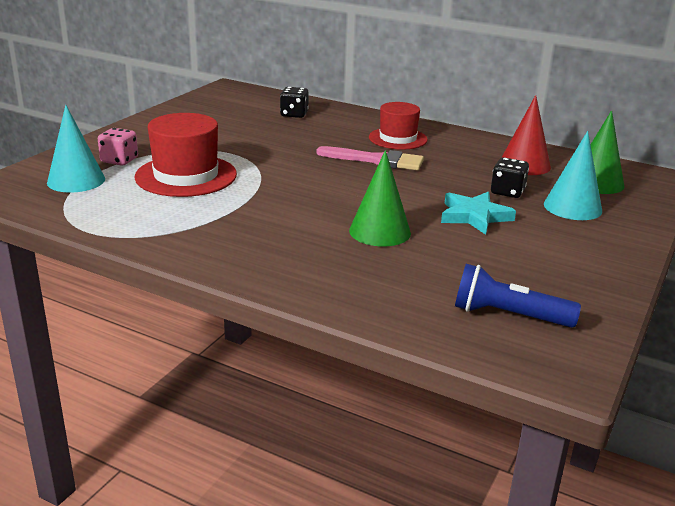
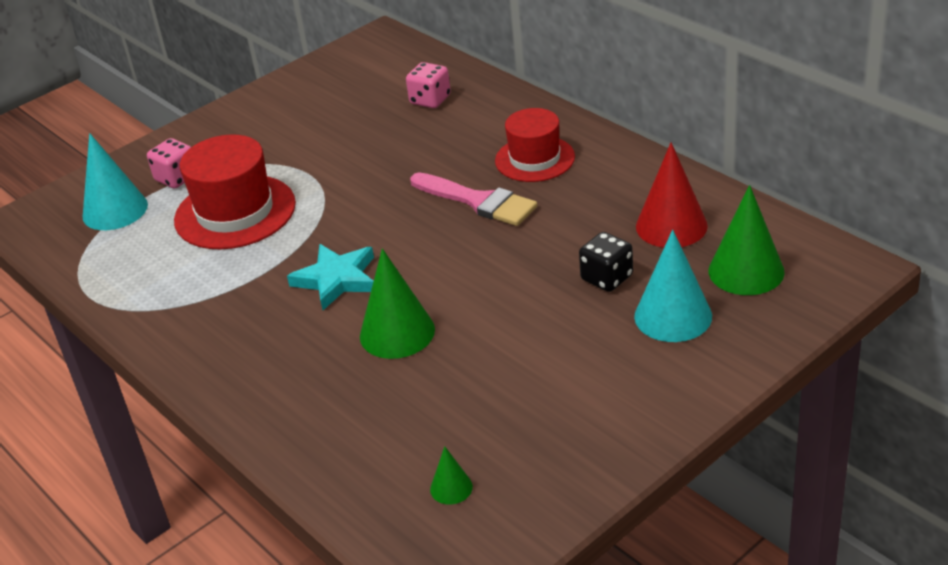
camera: 25 degrees right, 10 degrees up
black dice [280,87,309,118] -> pink dice [406,62,451,108]
turquoise star [441,192,516,235] -> turquoise star moved to [287,244,374,310]
blue flashlight [455,264,581,328] -> green cone [430,446,473,504]

